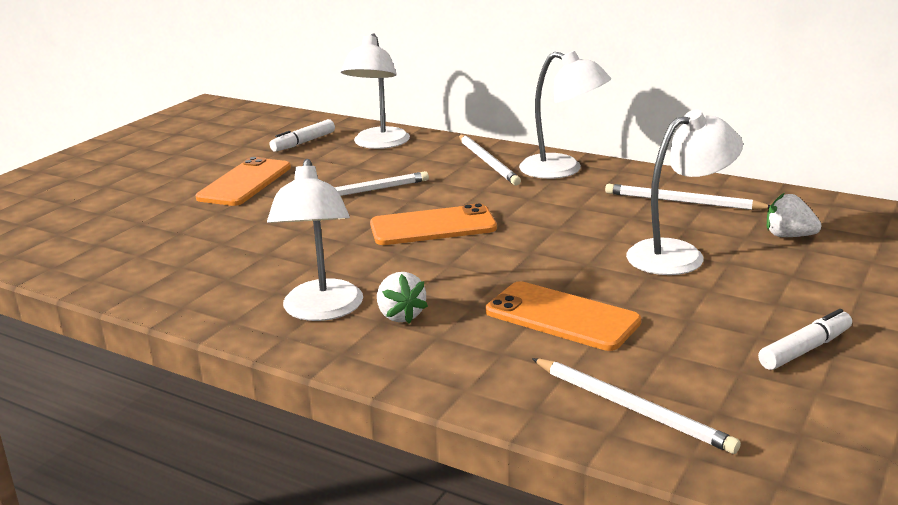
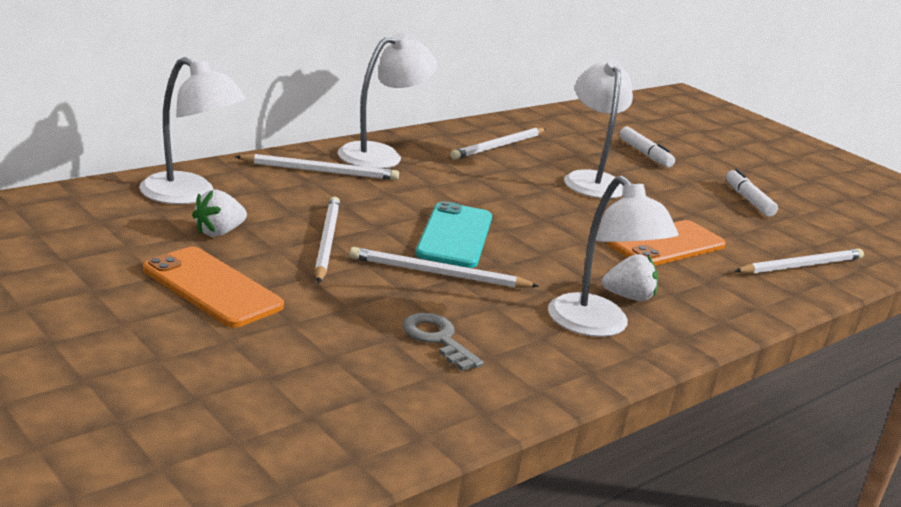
camera: 75 degrees left, 0 degrees up
white lamp [267,159,363,321] -> white lamp turned 45 degrees clockwise [548,176,678,337]
white marker [270,119,335,152] -> white marker moved to [619,127,675,167]
orange phone [370,203,497,245] -> turquoise phone [416,201,492,268]
white strawberry [767,193,821,237] -> white strawberry moved to [192,189,247,237]
none -> white pencil [349,247,539,288]
none -> grey key [403,313,484,371]

